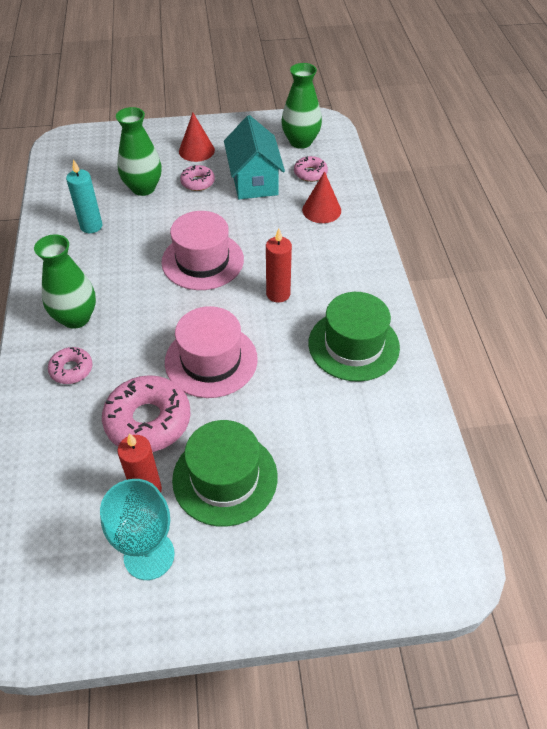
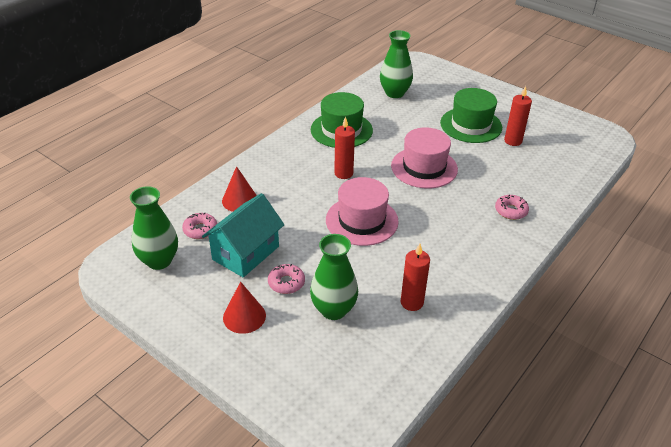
camera: 135 degrees left, 10 degrees down
green vase [34,234,96,329] -> green vase moved to [380,30,413,98]
turquoise candle [66,159,102,233] -> red candle [401,244,430,311]
turquoise goblet [100,479,175,580] -> none
pink donut [102,375,191,452] -> none

